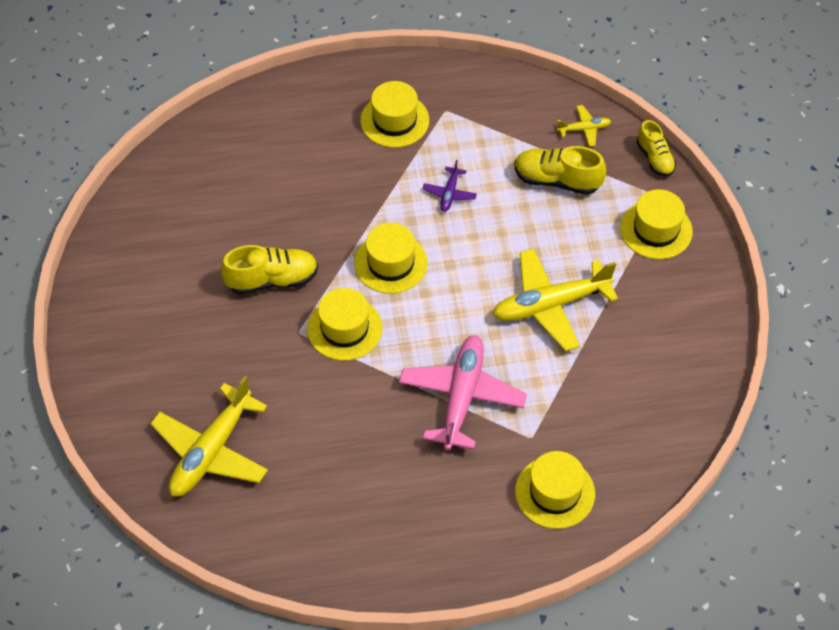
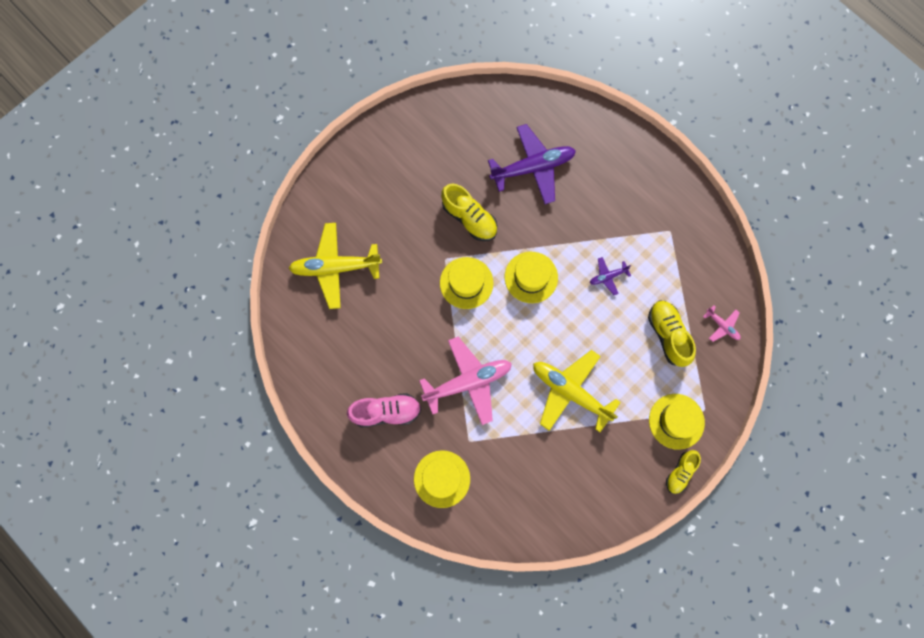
camera: 55 degrees right, 20 degrees up
yellow hat [360,81,429,148] -> none
yellow plane [557,105,611,147] -> pink plane [703,305,741,342]
yellow shoe [636,120,676,177] -> yellow shoe moved to [666,450,701,494]
none -> pink shoe [347,393,421,427]
none -> purple plane [488,124,576,204]

